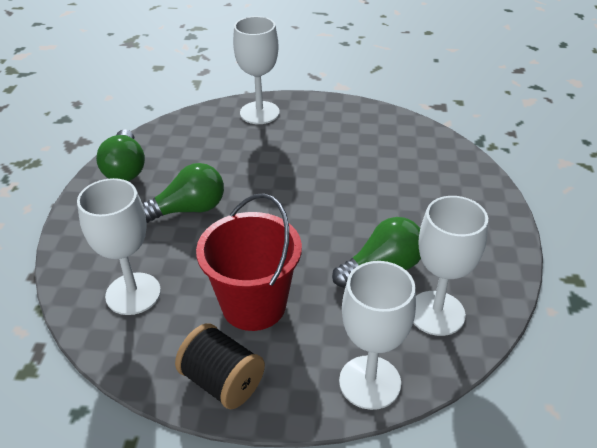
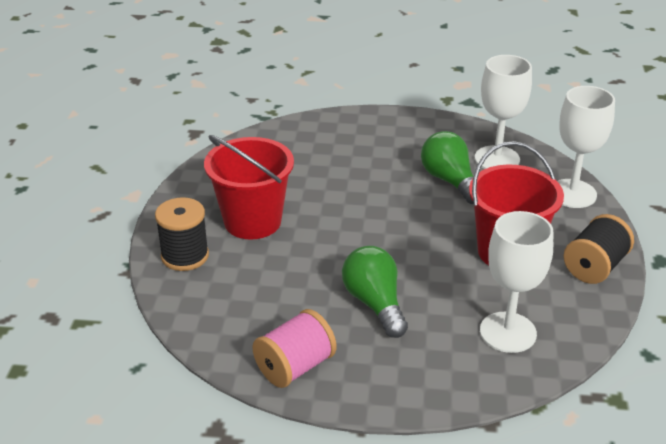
camera: 90 degrees left, 5 degrees down
green light bulb [96,129,145,181] -> pink spool [252,309,336,388]
white goblet [233,16,280,124] -> black spool [155,197,209,271]
none -> red bucket [204,135,294,240]

